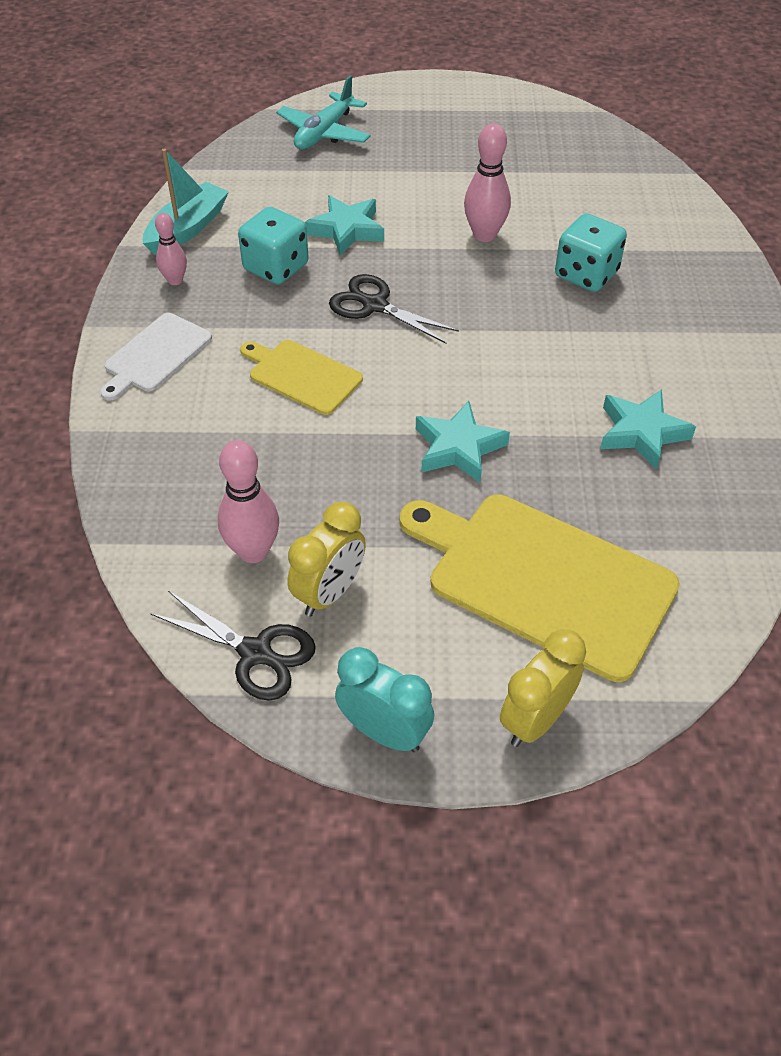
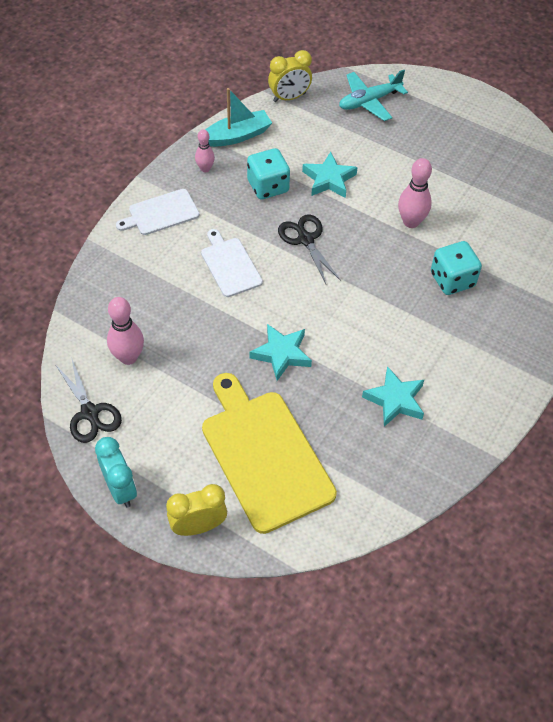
camera: 30 degrees right, 5 degrees up
yellow cutting board [240,340,363,415] -> white cutting board [201,229,263,297]
yellow clock [287,502,366,616] -> yellow clock moved to [268,50,312,102]

